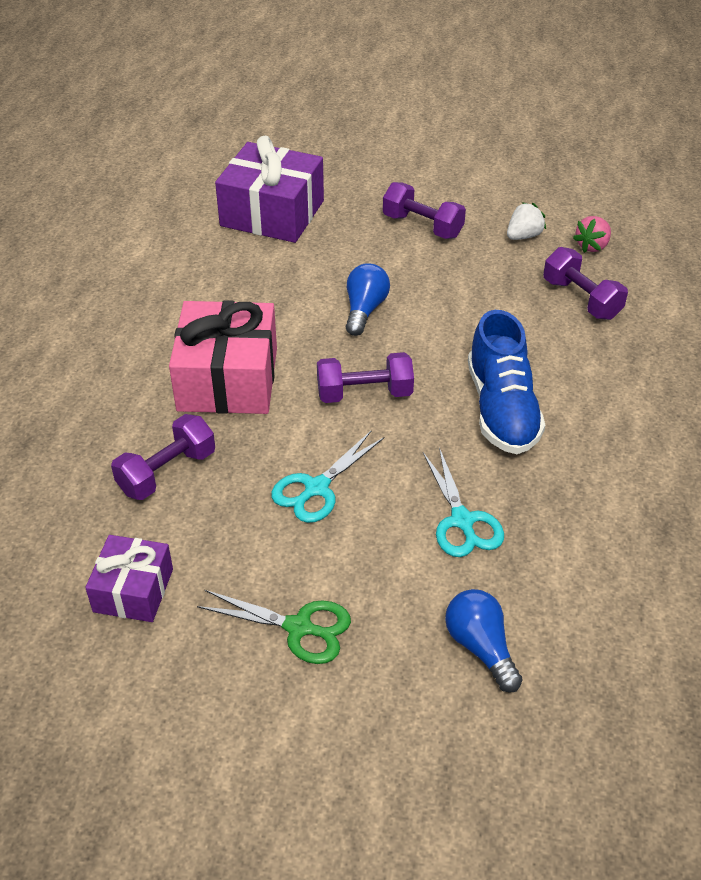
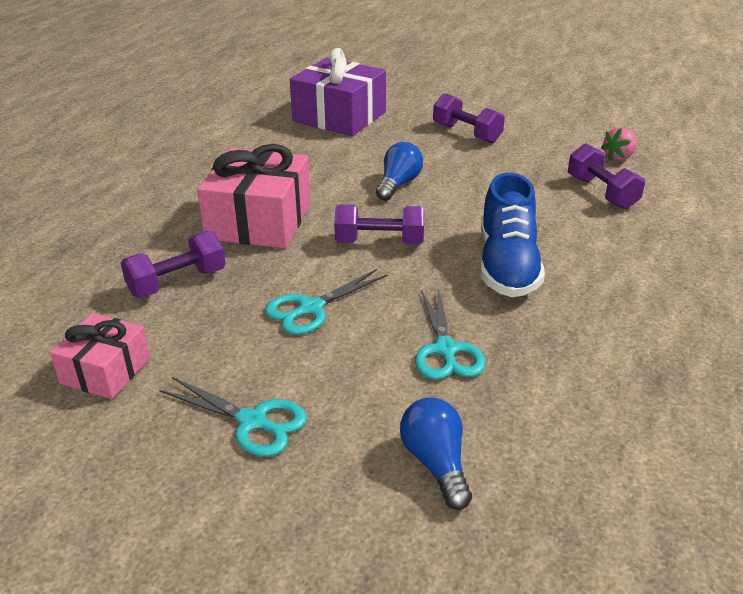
camera: 10 degrees right, 10 degrees down
purple gift [85,535,173,622] -> pink gift [50,313,150,399]
green scissors [197,590,351,664] -> turquoise scissors [159,377,307,457]
white strawberry [507,202,546,240] -> none

